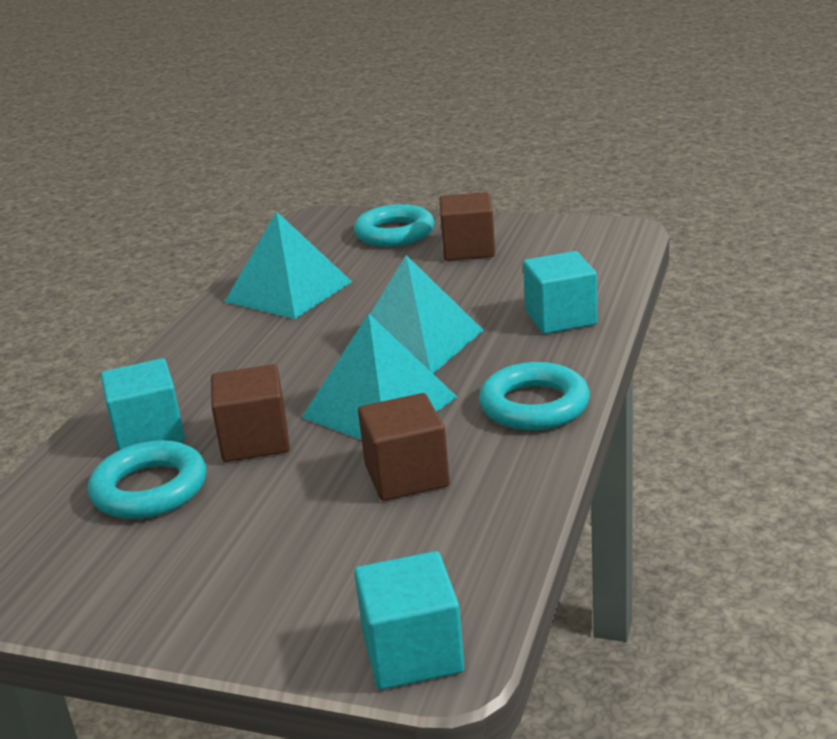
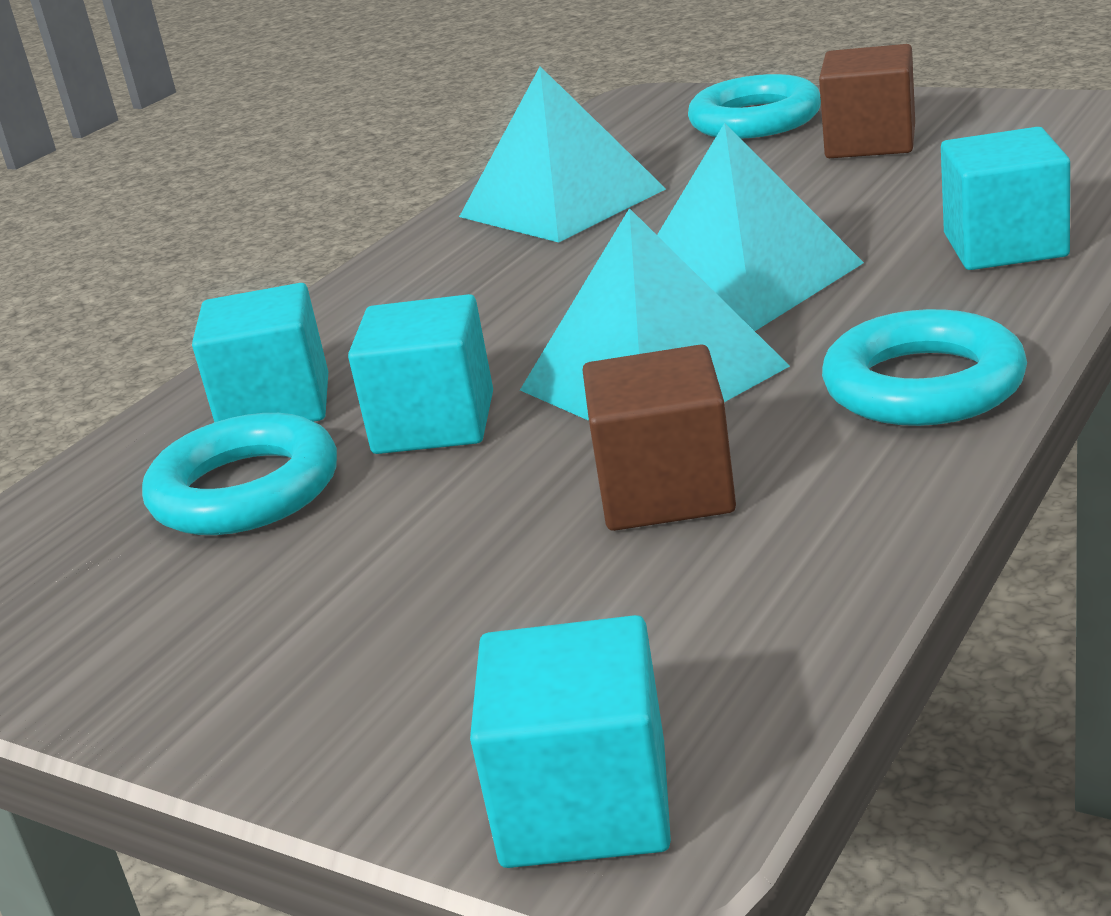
camera: 15 degrees right, 0 degrees up
brown cube [211,364,290,462] -> turquoise cube [348,294,493,454]

